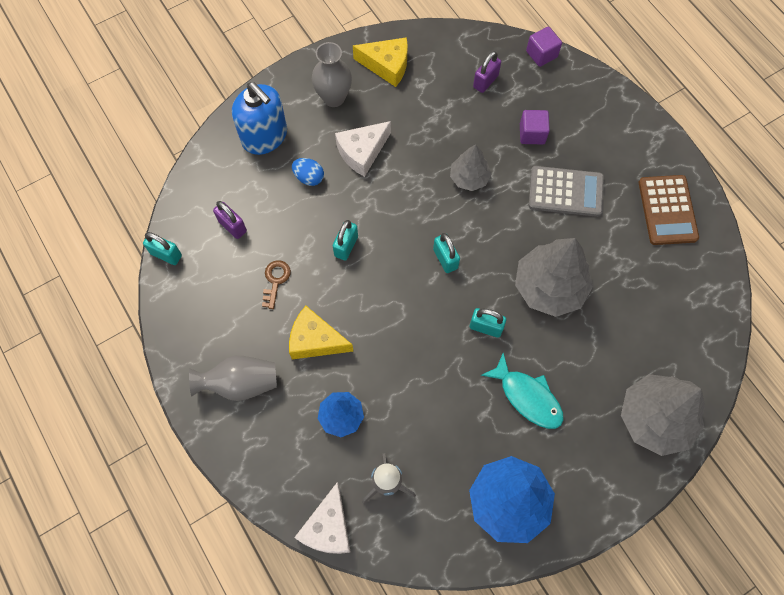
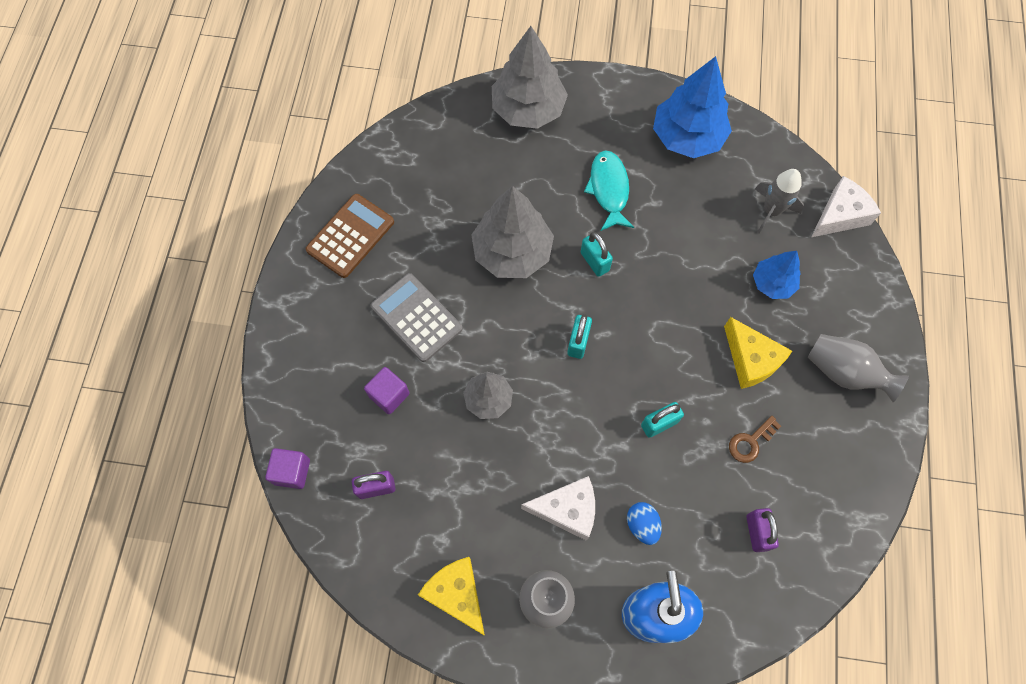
camera: 140 degrees left, 0 degrees up
turquoise padlock [143,232,182,265] -> none

